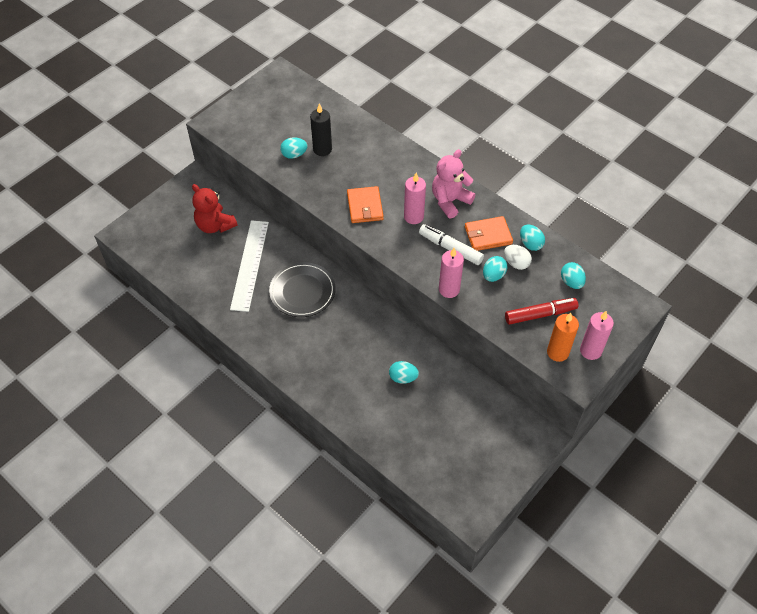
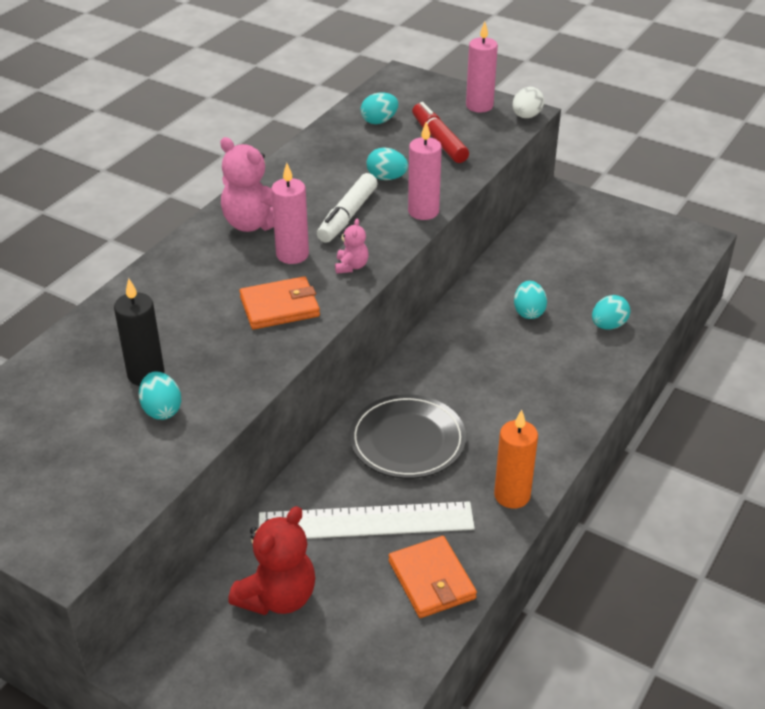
camera: 100 degrees left, 15 degrees down
orange wallet [465,216,513,251] -> orange wallet moved to [389,536,477,618]
white egg [504,245,532,270] -> white egg moved to [512,87,544,118]
turquoise egg [520,224,545,251] -> turquoise egg moved to [592,295,630,330]
orange candle [547,313,579,362] -> orange candle moved to [494,410,538,509]
none -> pink teddy bear [335,218,368,274]

